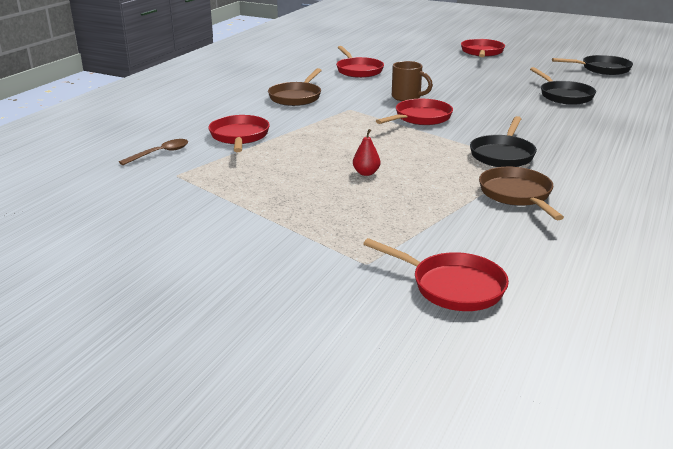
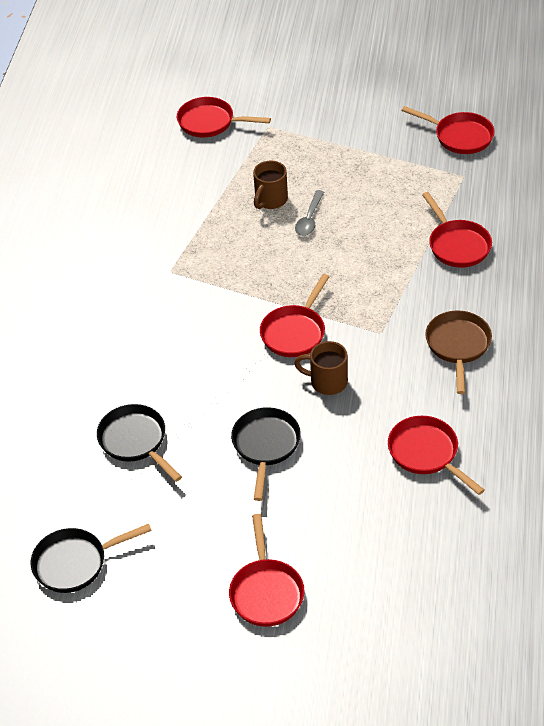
camera: 165 degrees right, 20 degrees up
brown spoon [119,139,188,165] -> none
red pear [353,129,380,176] -> grey spoon [295,190,324,236]
black pan [470,116,537,167] -> black pan moved to [231,407,301,501]
brown pan [479,167,564,220] -> none
none -> brown mug [253,161,288,209]
none -> red pan [401,106,495,154]

